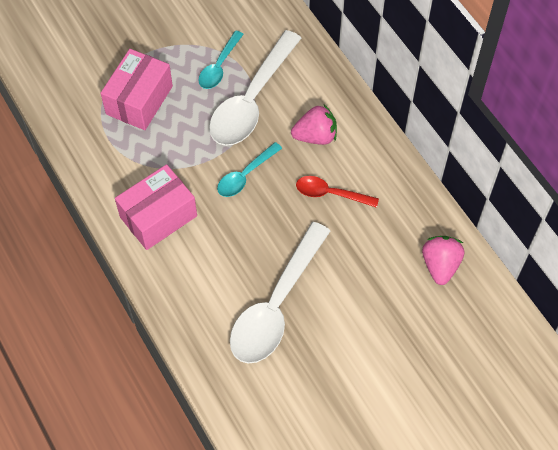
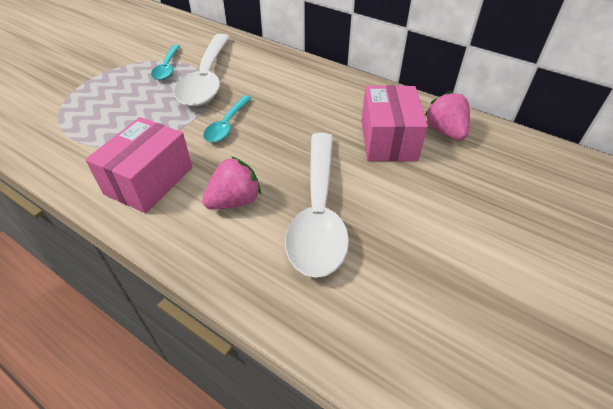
camera: 25 degrees left, 15 degrees down
pink box [101,49,173,130] -> pink box moved to [361,85,428,162]
pink strawberry [291,105,337,145] -> pink strawberry moved to [202,156,261,210]
red spoon [296,176,379,208] -> none

